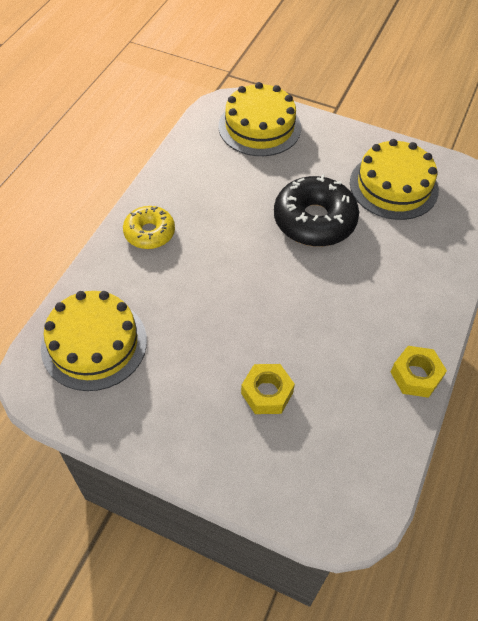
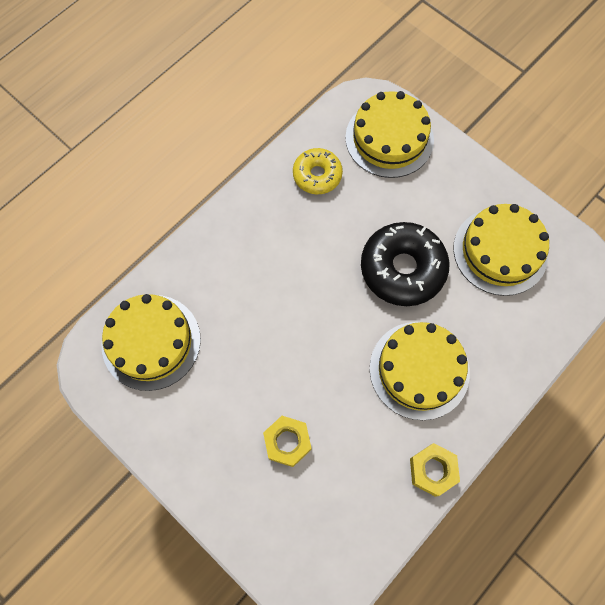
camera: 20 degrees right, 15 degrees up
yellow donut [123,206,175,249] -> yellow donut moved to [293,148,343,194]
none -> yellow cake [370,322,470,420]

